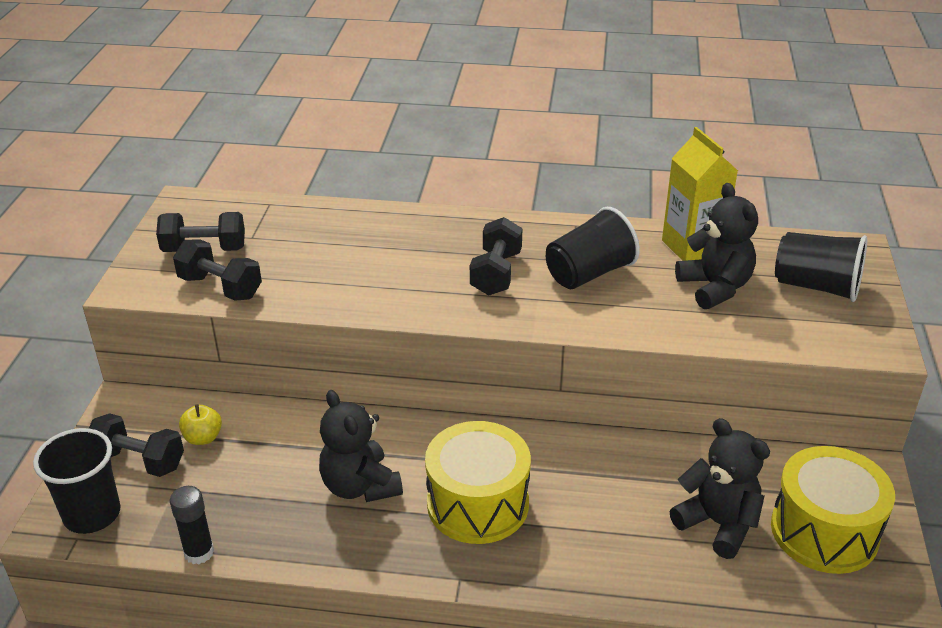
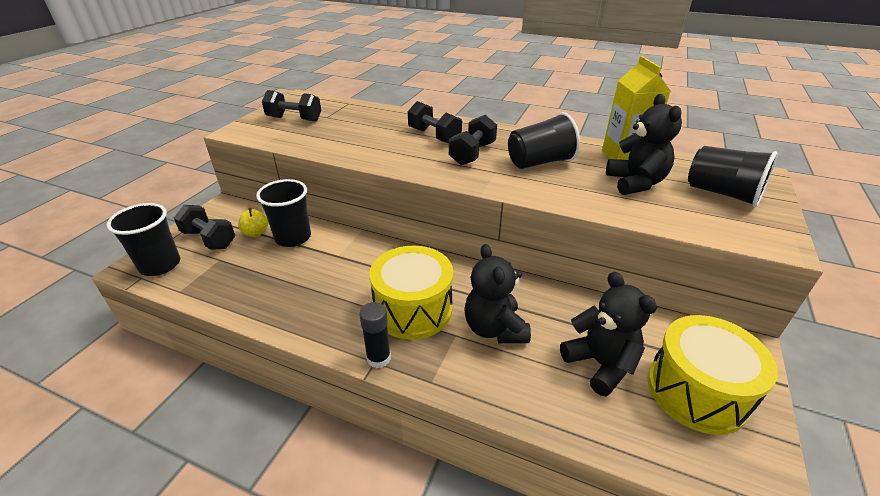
camera: 15 degrees right, 0 degrees up
black glue stick [170,486,214,564] -> black glue stick moved to [359,302,391,368]
black dumbbell [173,240,262,301] -> black dumbbell moved to [408,101,462,143]
black teddy bear [319,390,403,502] -> black teddy bear moved to [464,244,531,343]
none -> black cup [256,179,311,247]

